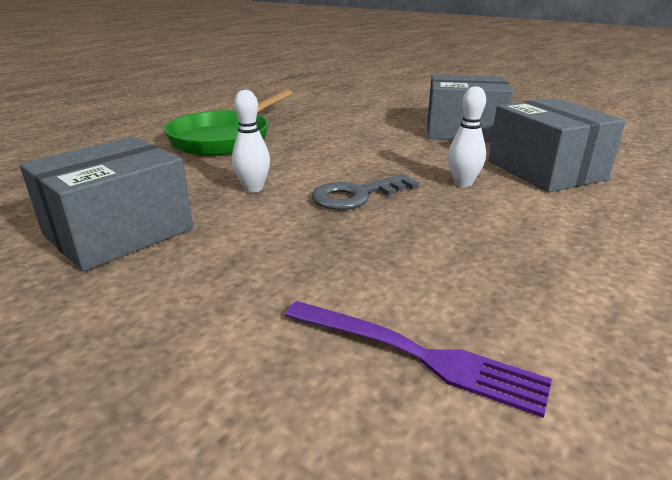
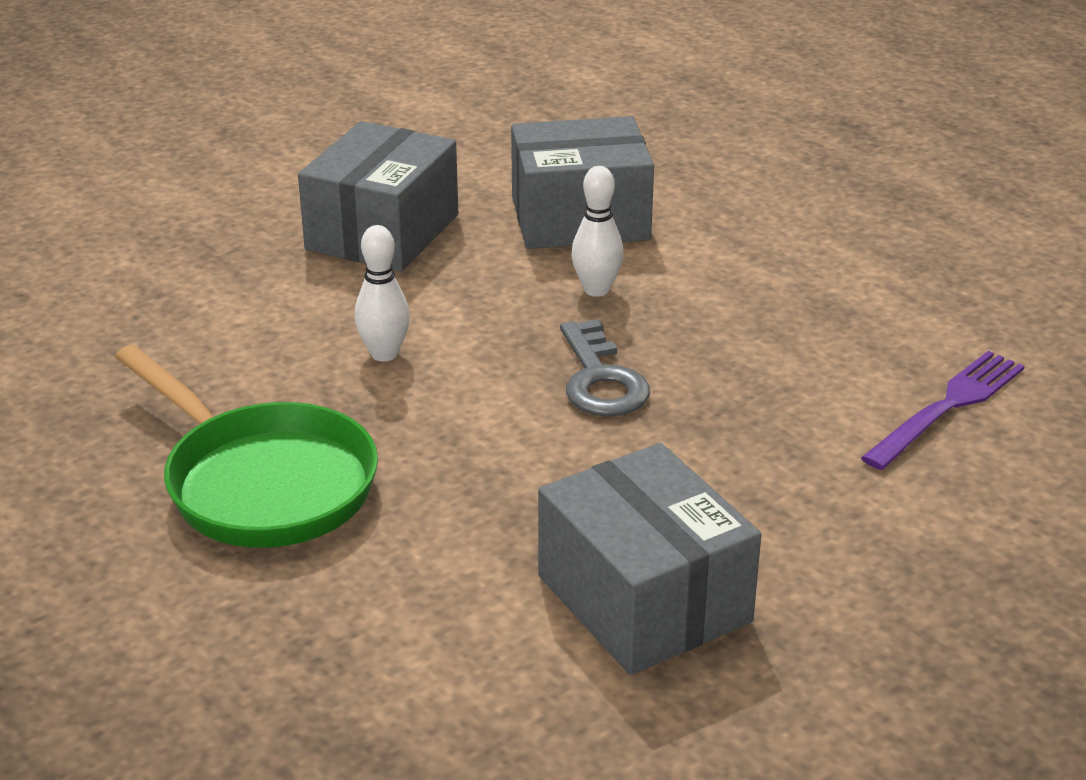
camera: 75 degrees left, 5 degrees up
white bowling pin [232,90,270,193] -> white bowling pin moved to [354,225,410,361]

